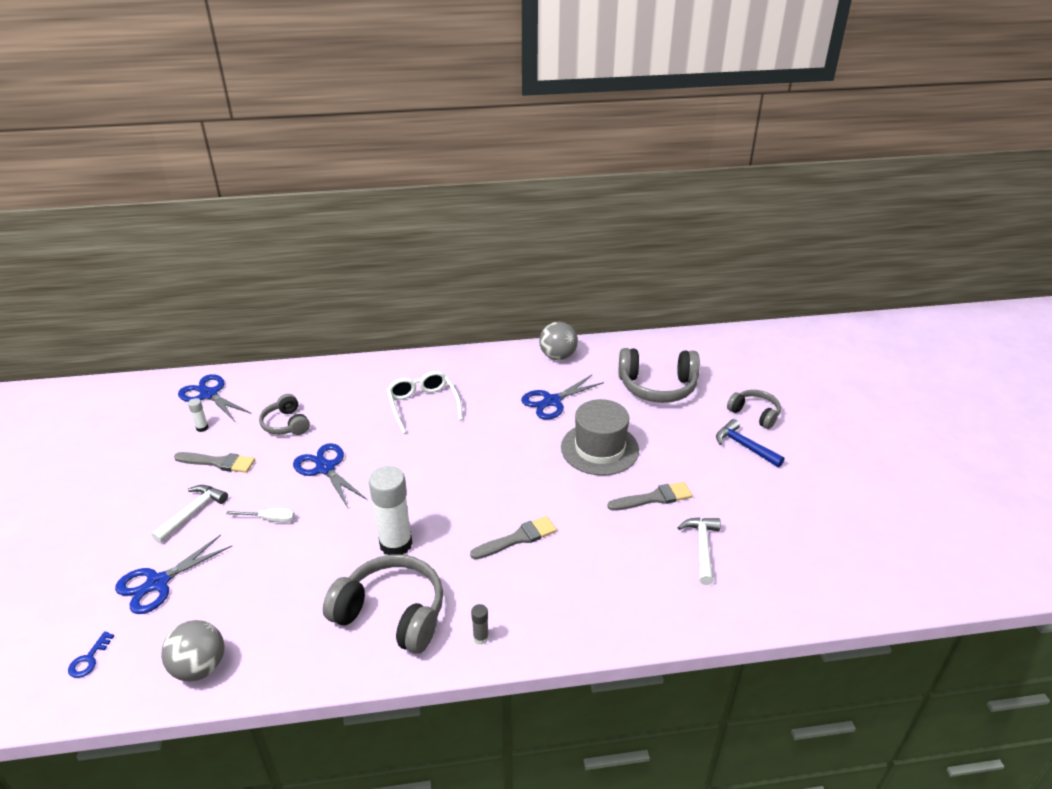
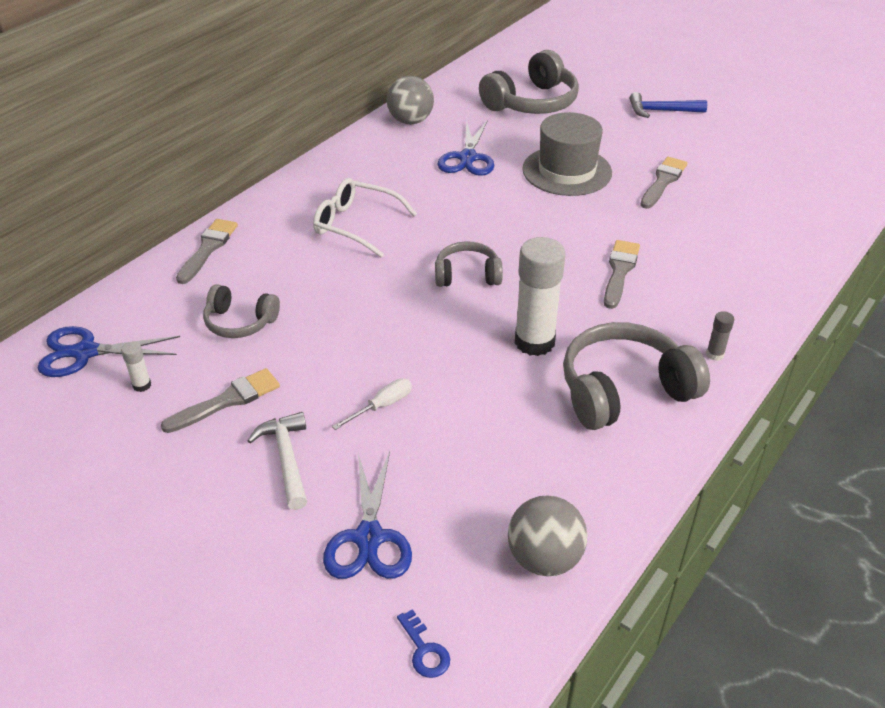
camera: 45 degrees left, 5 degrees up
blue scissors [293,443,367,508] -> none
white hammer [677,517,721,585] -> none
grey headphones [727,390,781,429] -> grey headphones moved to [435,241,503,287]
none -> grey brush [176,219,238,284]

